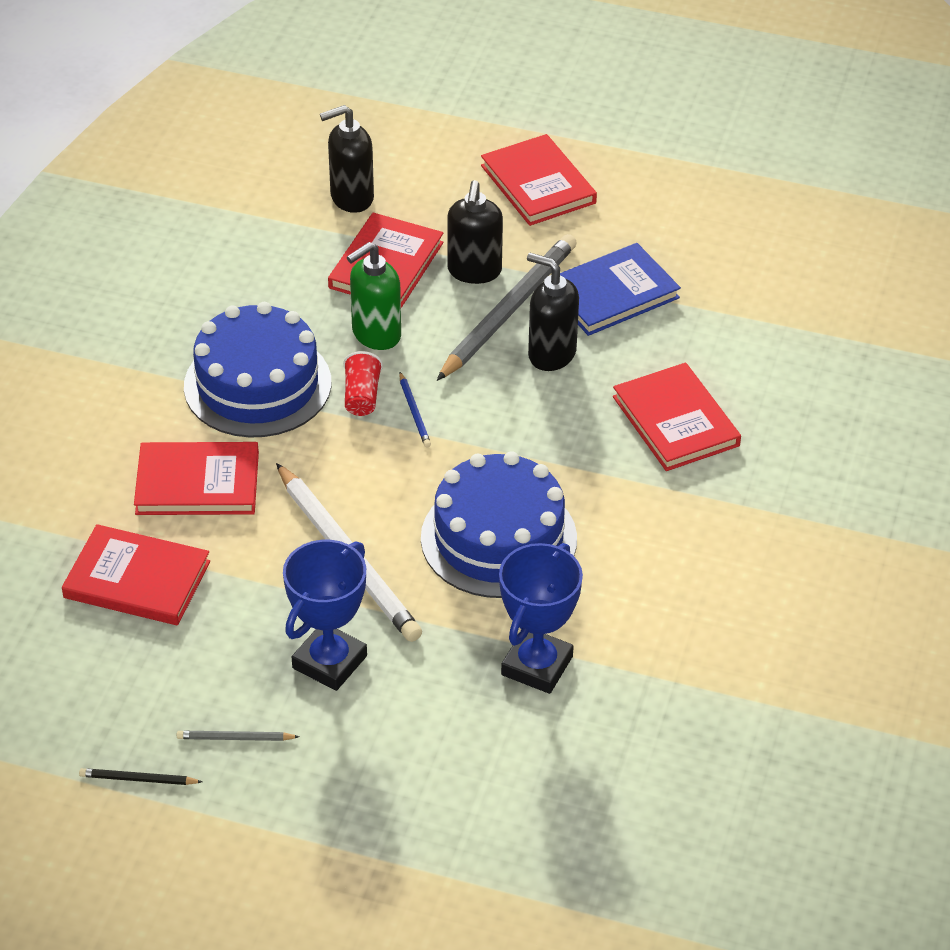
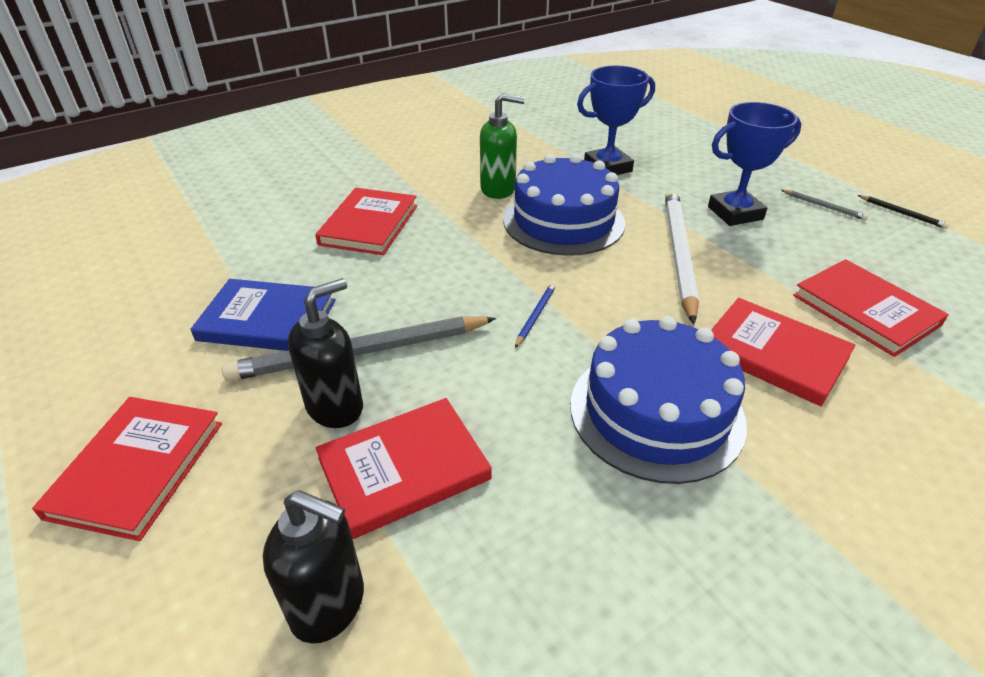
camera: 140 degrees left, 5 degrees down
red cup [343,351,383,416] -> none
green soap dispenser [347,242,401,350] -> green soap dispenser moved to [480,93,525,199]
black soap dispenser [527,253,579,371] -> none

